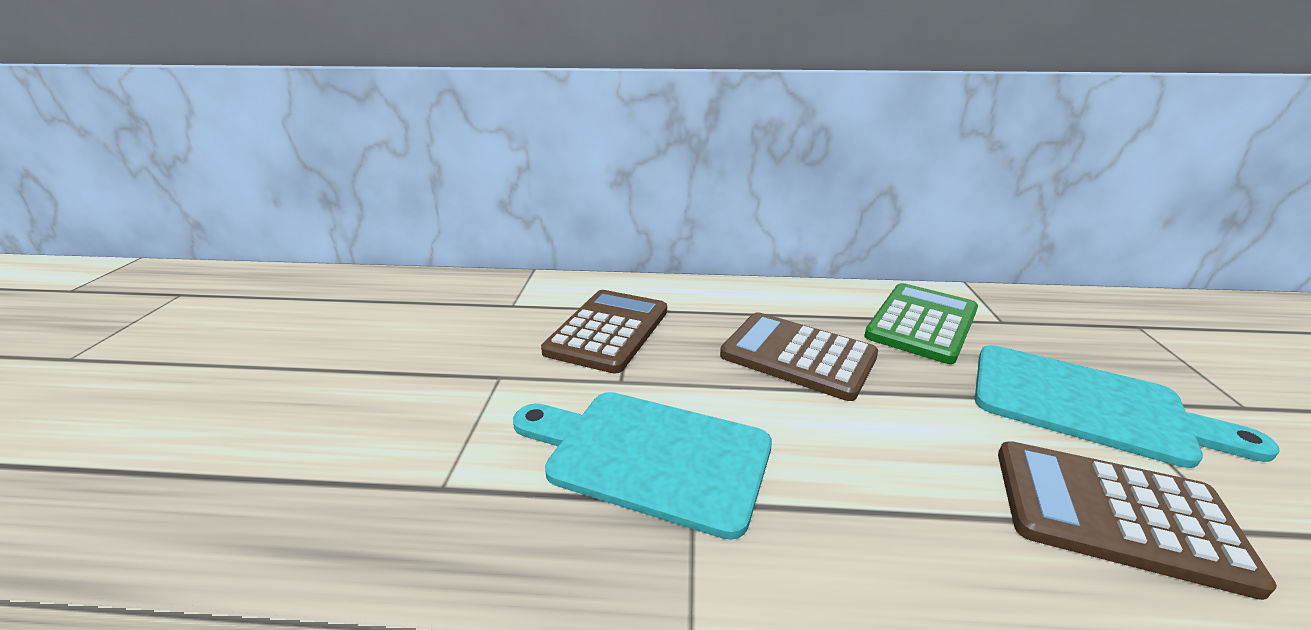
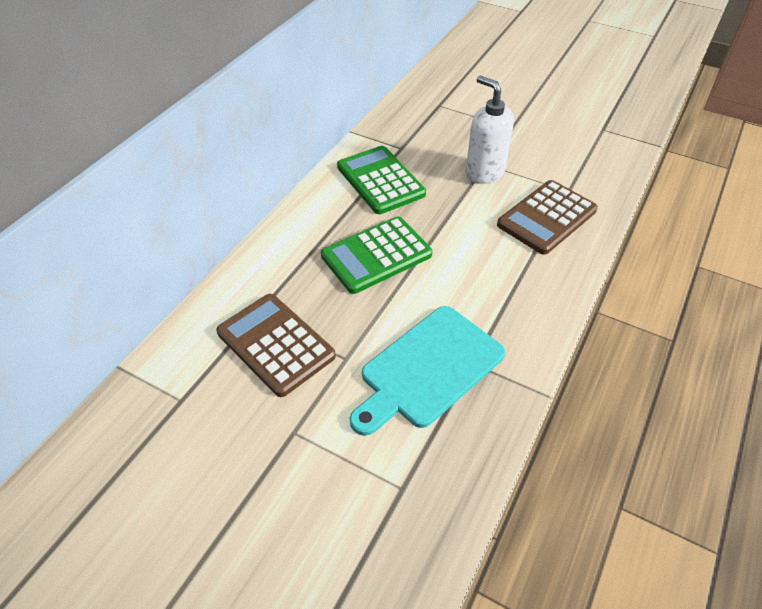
camera: 65 degrees left, 20 degrees up
brown calculator [720,312,878,401] -> green calculator [321,216,432,294]
turquoise cutting board [975,345,1280,468] -> white soap dispenser [466,75,514,184]

